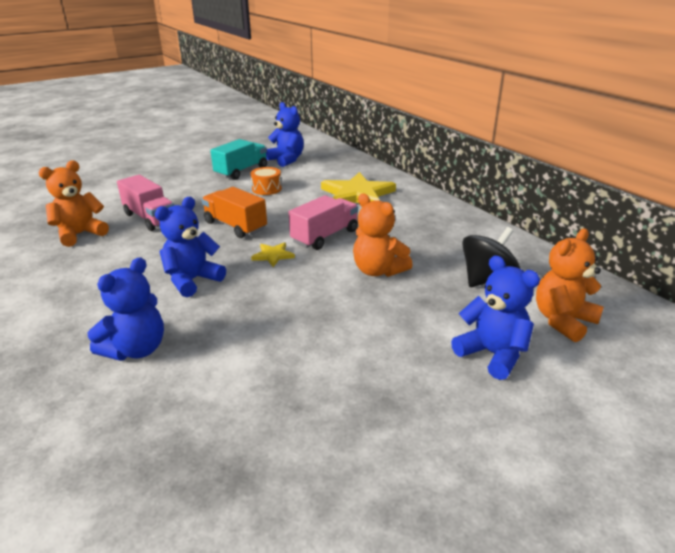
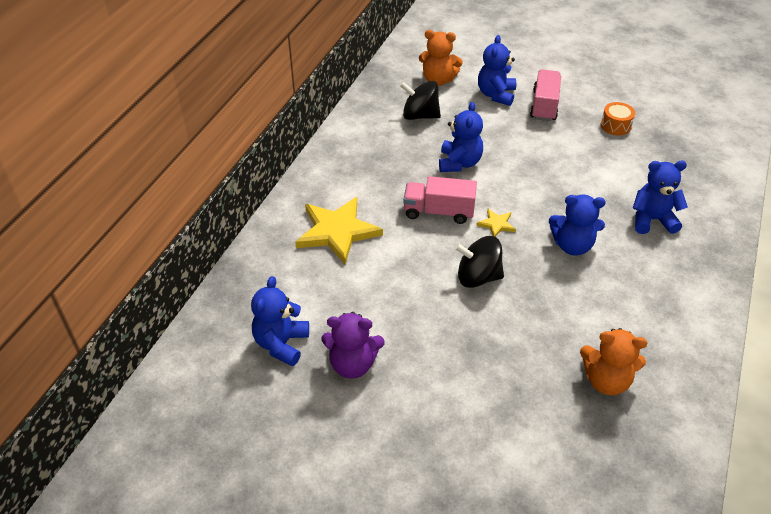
camera: 125 degrees left, 15 degrees up
pink truck [117,175,174,231] -> pink truck moved to [530,69,561,121]
orange truck [202,187,267,238] -> black spinning top [454,236,504,288]
turquoise truck [210,139,267,180] -> purple teddy bear [321,312,385,379]
orange drum [250,167,282,195] -> orange drum moved to [601,102,635,136]
orange teddy bear [353,194,413,277] -> blue teddy bear [439,102,483,172]

